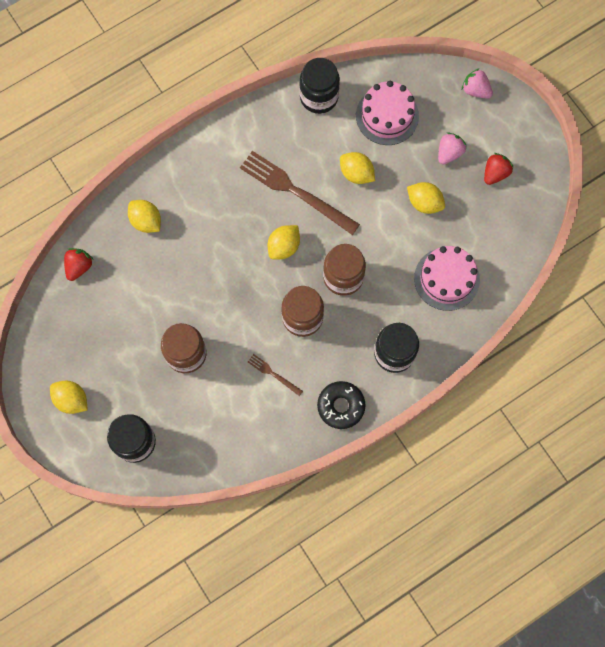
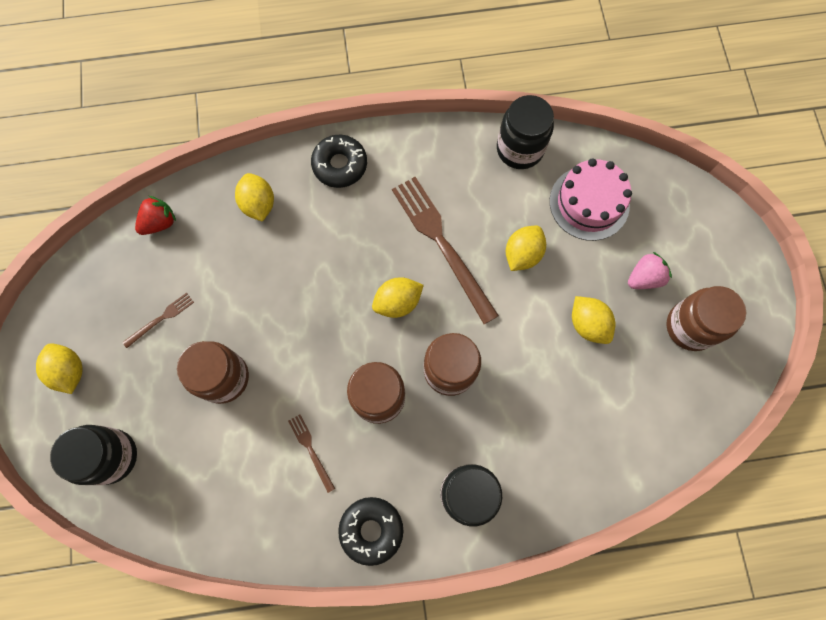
camera: 25 degrees right, 0 degrees up
yellow lemon [340,152,375,184] -> yellow lemon turned 60 degrees clockwise [506,226,546,271]
pink cake [414,246,480,311] -> none
pink strawberry [462,68,493,99] -> none
red strawberry [484,153,513,185] -> brown jar [666,286,746,351]
none -> brown fork [122,293,194,348]
none -> black donut [311,135,367,188]

